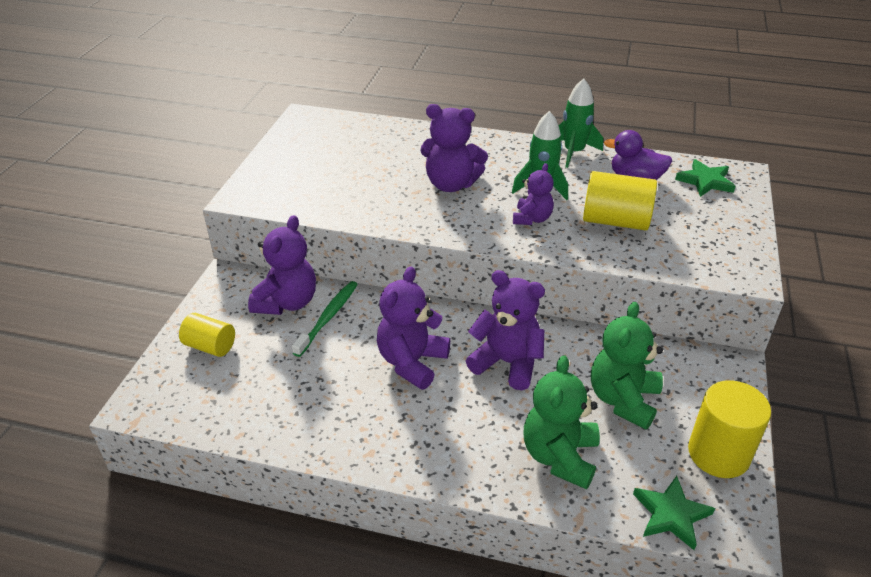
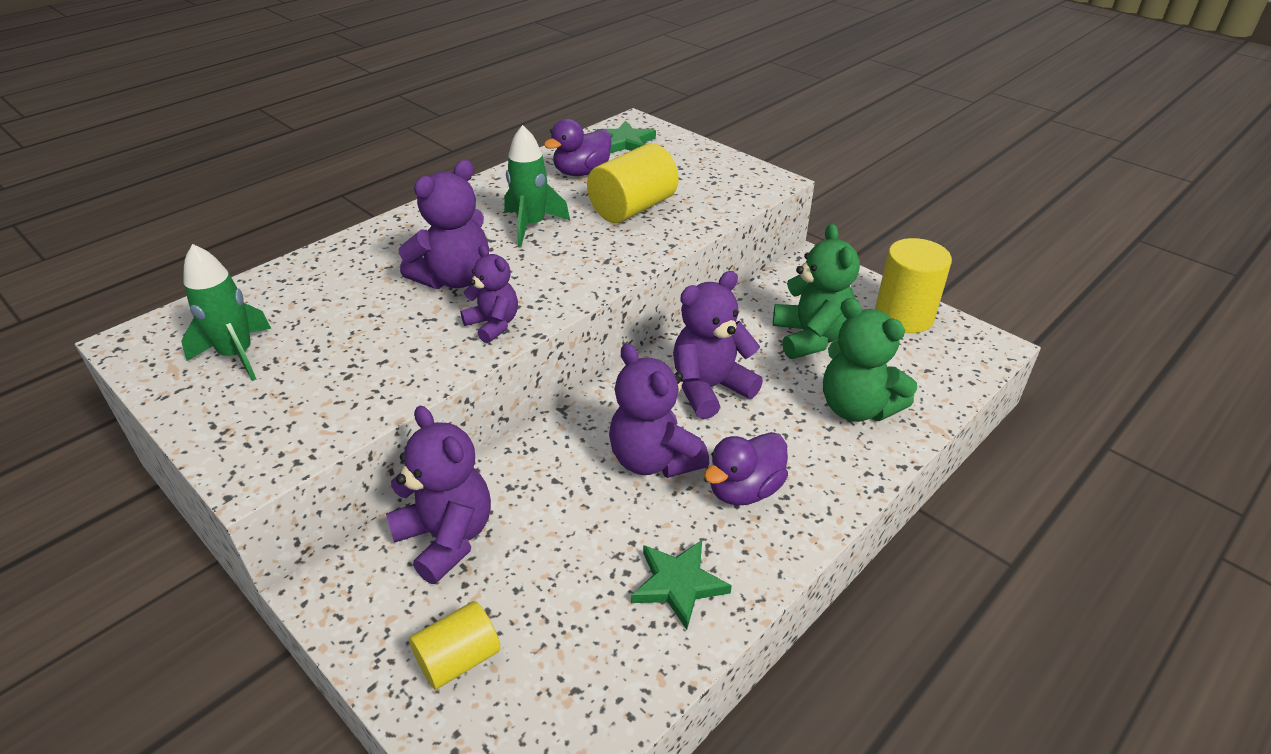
camera: 60 degrees left, 0 degrees up
green toothbrush [292,281,358,357] -> none
purple teddy bear [513,163,554,225] -> purple teddy bear moved to [460,245,518,343]
green rocket [558,79,603,168] -> green rocket moved to [181,244,271,381]
green teddy bear [591,302,663,429] -> green teddy bear turned 150 degrees counterclockwise [773,224,860,359]
green star [633,476,715,550] -> green star moved to [631,540,732,630]
none -> purple duck [704,432,788,505]

